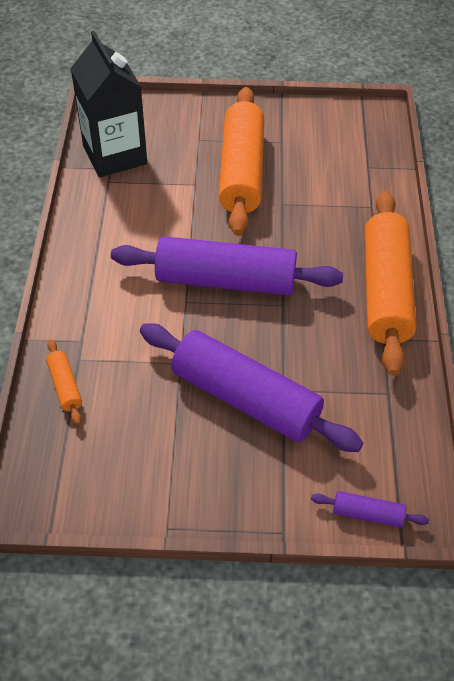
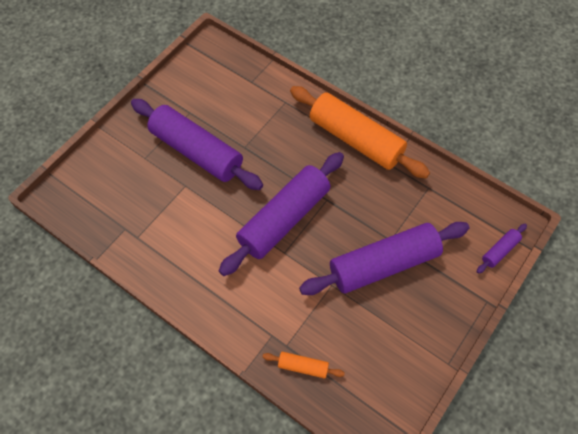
camera: 55 degrees left, 10 degrees up
black carton [71,31,147,177] -> none
orange rolling pin [219,87,264,236] -> purple rolling pin [131,99,263,190]

